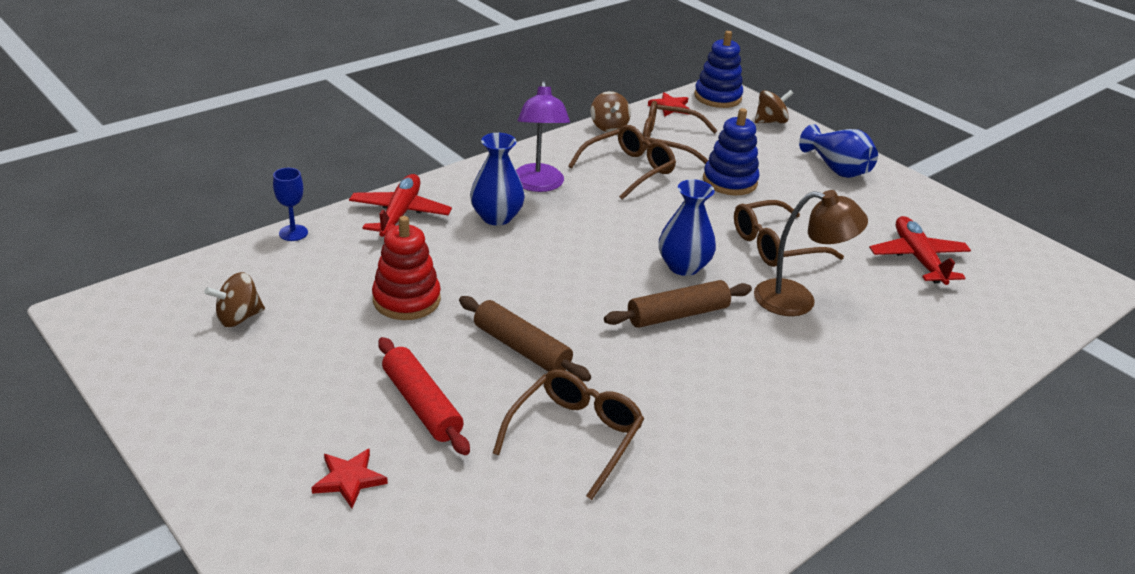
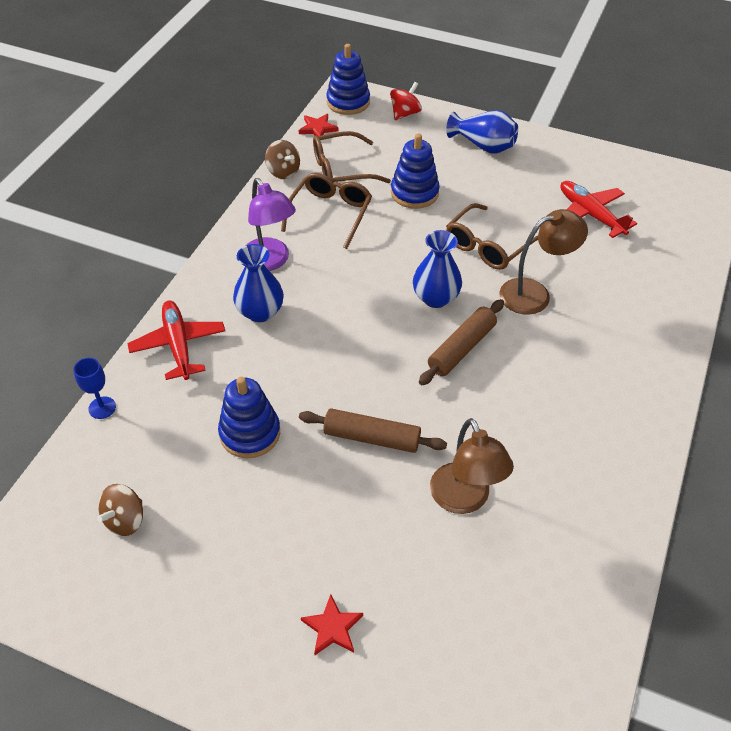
camera: 25 degrees left, 15 degrees up
red stacking toy [372,216,441,320] -> blue stacking toy [218,377,280,458]
red rolling pin [378,337,470,455] -> none
brown glasses [493,369,644,500] -> brown lamp [430,418,514,514]
brown spinning top [755,90,794,123] -> red spinning top [390,82,422,120]

